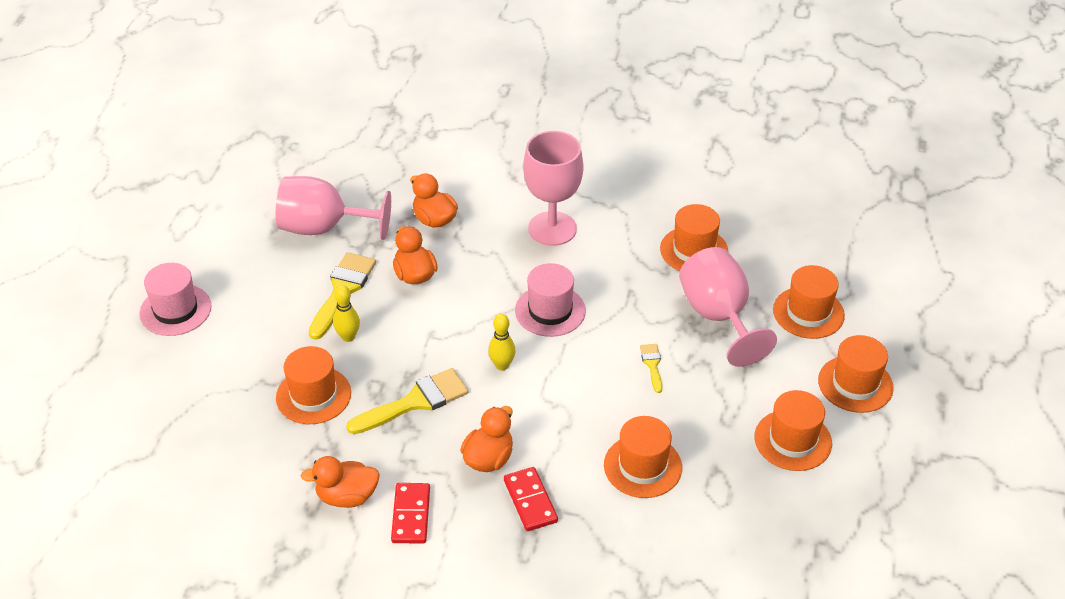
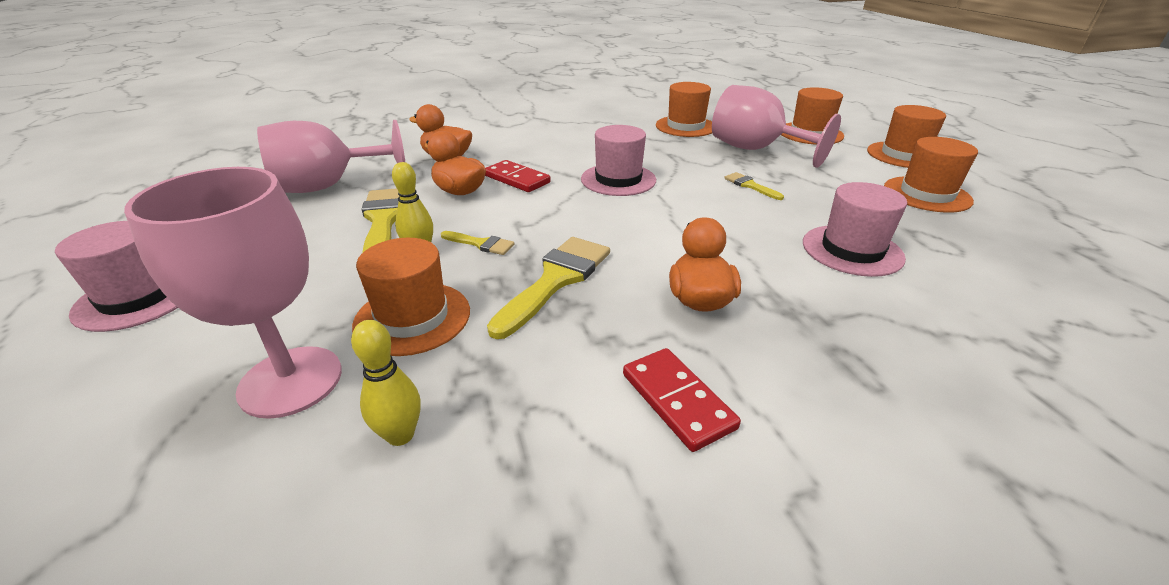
camera: 30 degrees left, 10 degrees down
orange duck [301,456,380,508] -> none
yellow bowling pin [488,314,516,371] -> yellow bowling pin moved to [351,320,421,446]
red domino [504,467,558,531] -> red domino moved to [485,160,551,192]
pink goblet [523,131,583,246] -> pink goblet moved to [124,167,342,419]
orange hat [604,416,682,498] -> pink hat [803,182,907,277]
none -> yellow brush [441,231,514,255]

